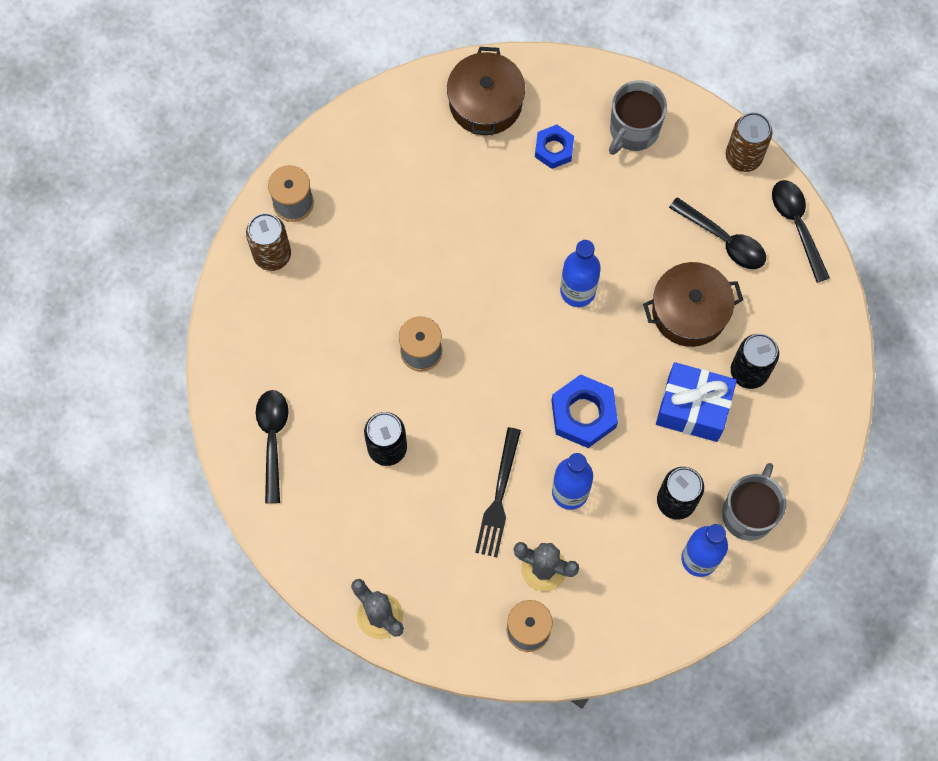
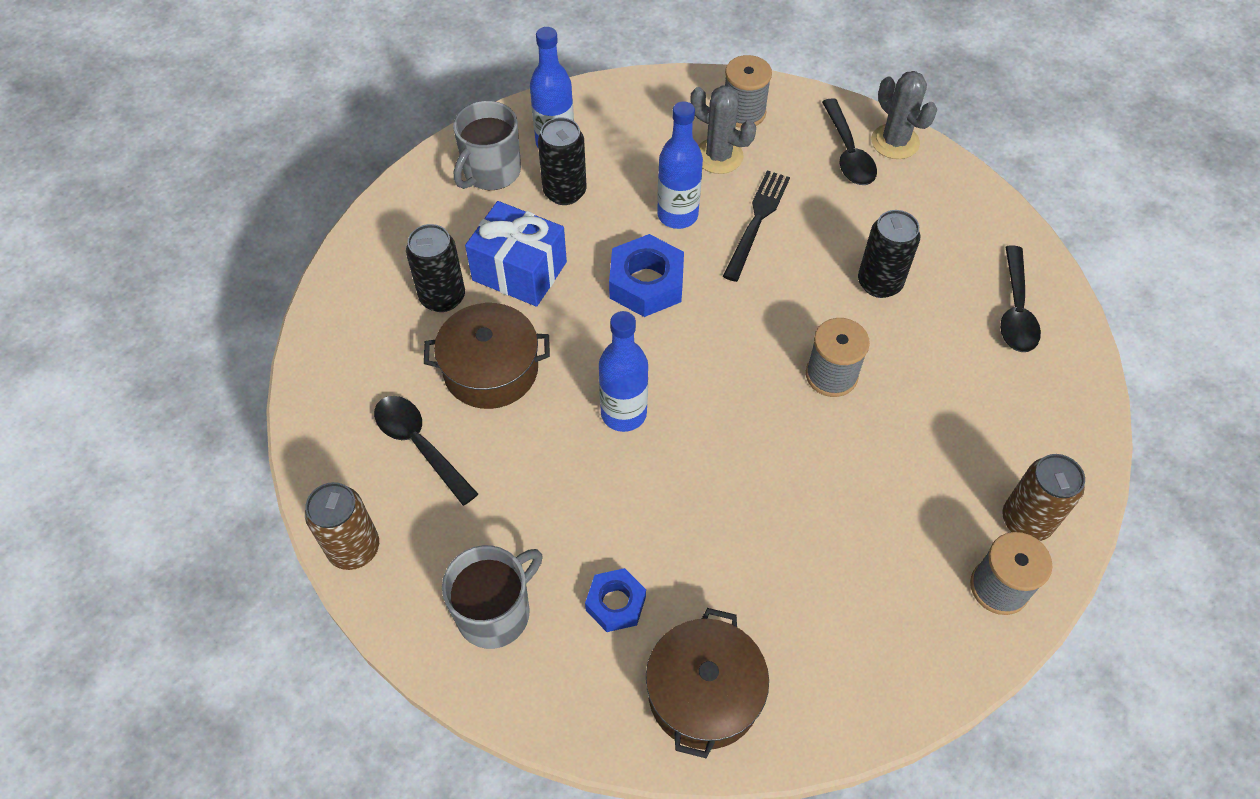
camera: 170 degrees left, 15 degrees down
black spoon [772,180,830,283] -> black spoon moved to [822,98,877,185]

